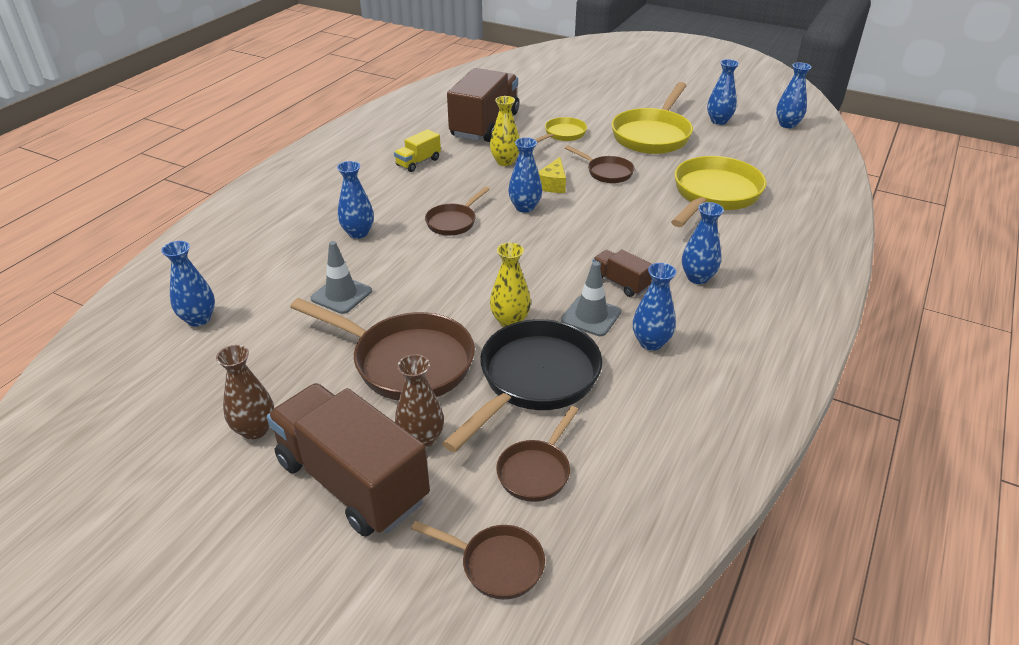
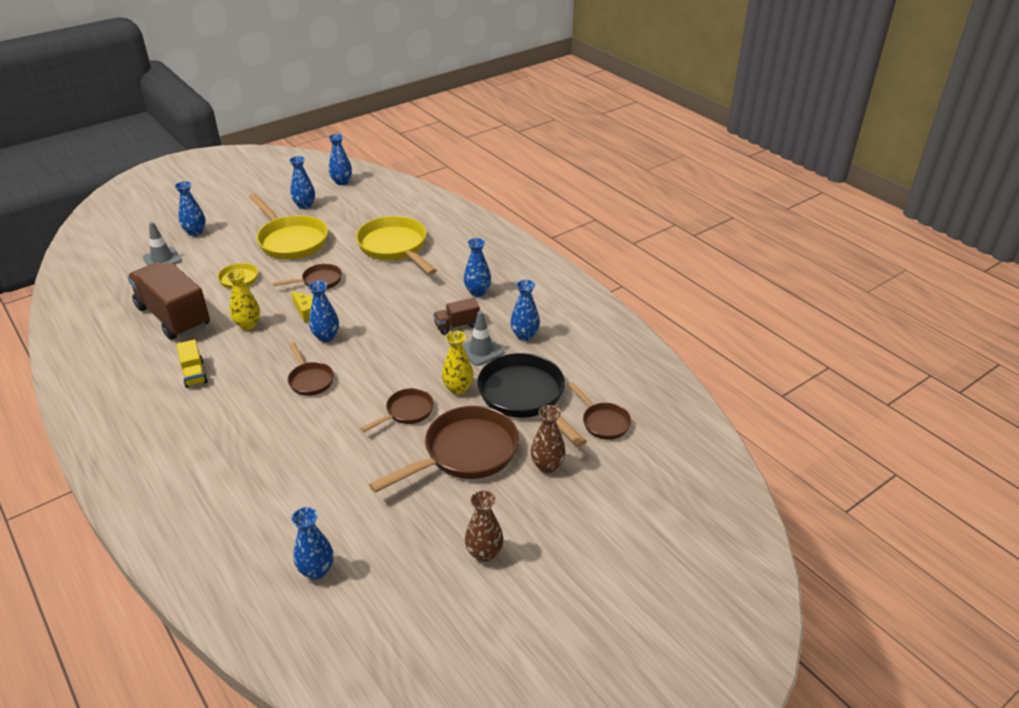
camera: 65 degrees left, 0 degrees up
brown truck [267,383,430,537] -> none
grey traffic cone [310,241,372,314] -> grey traffic cone moved to [143,222,182,266]
blue vase [337,161,374,239] -> blue vase moved to [174,181,206,236]
brown pan [411,521,545,600] -> brown pan moved to [360,388,434,432]

